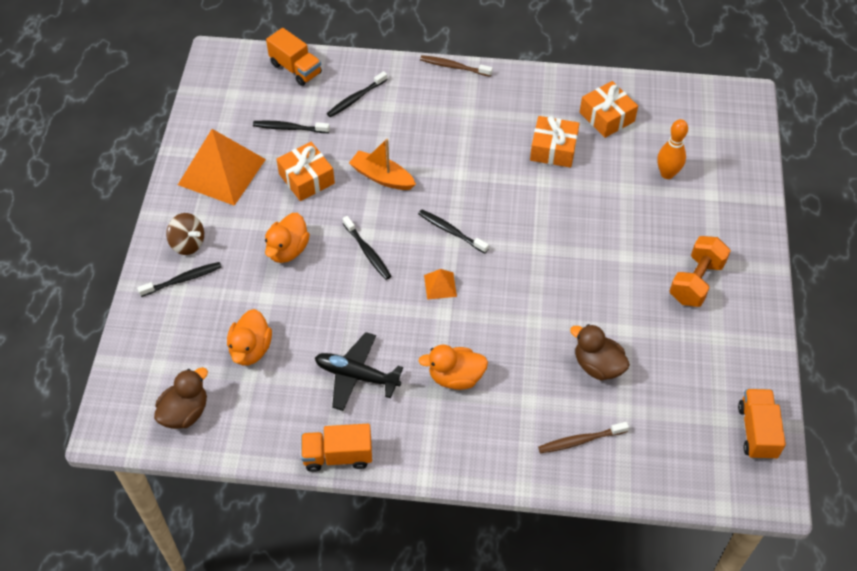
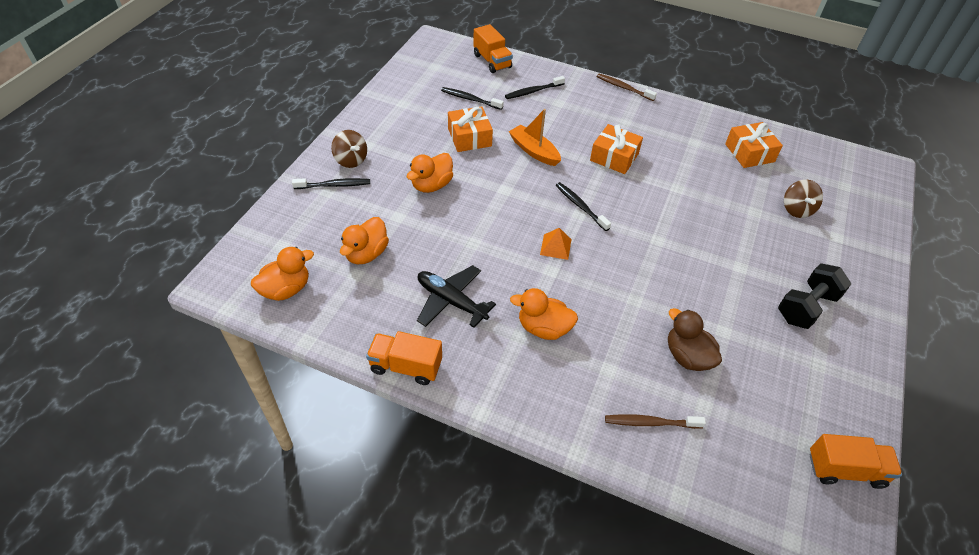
camera: 15 degrees right, 5 degrees down
brown duck [154,367,208,429] -> orange duck [251,247,314,301]
orange pyramid [178,129,266,206] -> none
black toothbrush [342,216,391,280] -> none
orange gift [530,116,580,168] -> orange gift moved to [590,124,643,174]
orange bowling pin [657,119,688,179] -> brown spinning top [784,179,823,218]
orange dumbbell [669,236,731,307] -> black dumbbell [778,263,851,329]
orange truck [738,389,786,460] -> orange truck turned 75 degrees clockwise [810,434,902,489]

